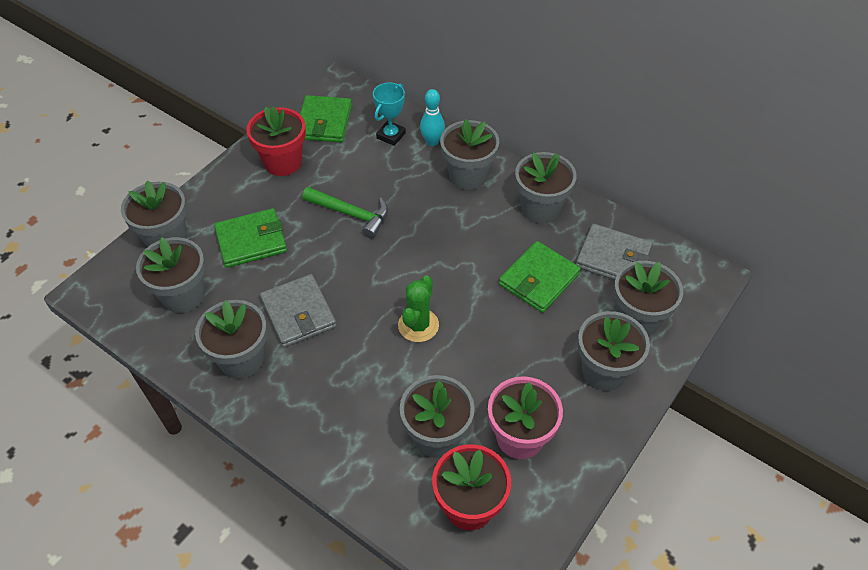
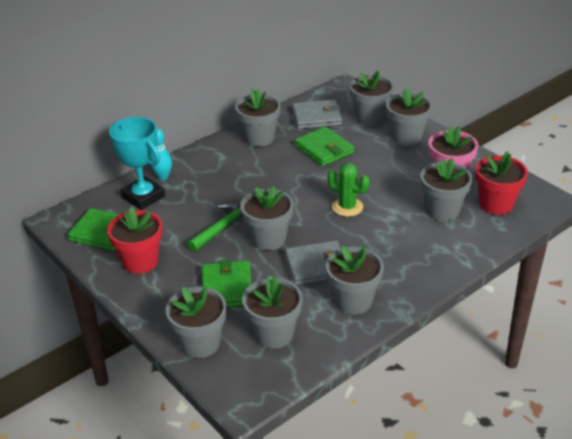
camera: 75 degrees left, 15 degrees down
turquoise trophy [373,82,406,146] -> turquoise trophy [109,117,165,210], size x1.64
grey flower pot [440,119,499,190] -> grey flower pot moved to [240,186,294,250]
grey wallet [576,224,652,280] -> grey wallet turned 45 degrees clockwise [292,100,342,129]

